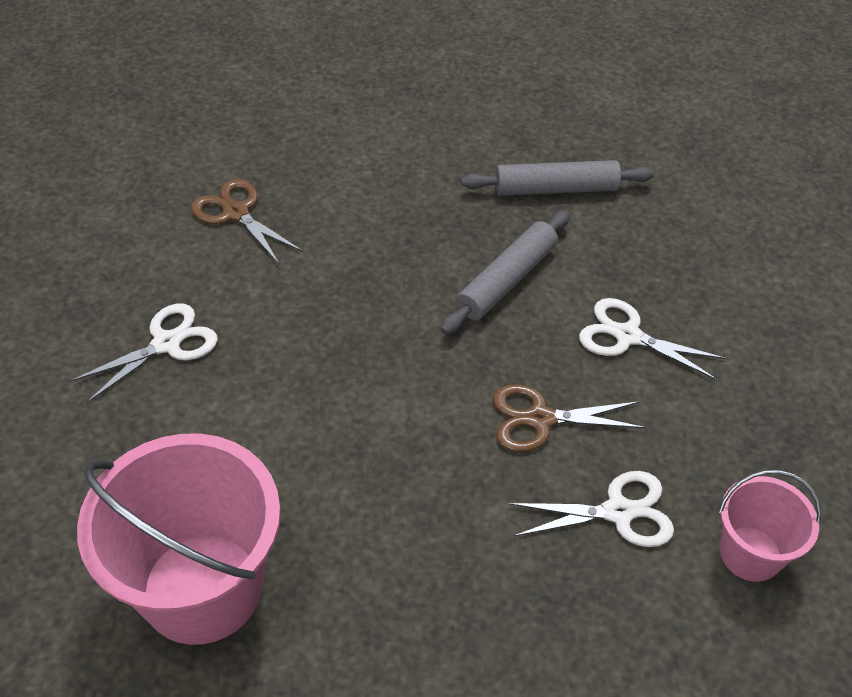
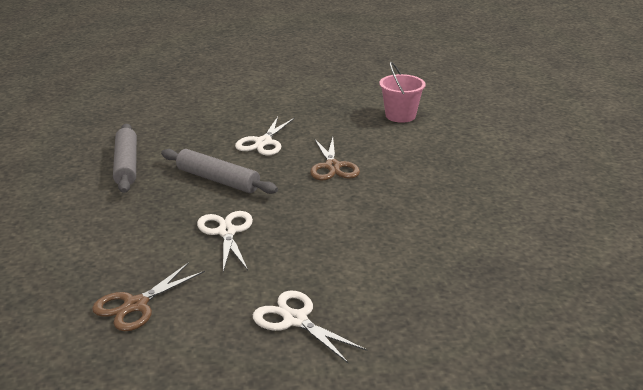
camera: 95 degrees left, 20 degrees down
pink bucket [77,434,280,645] -> none
white scissors [508,471,674,547] -> white scissors moved to [197,211,253,272]

